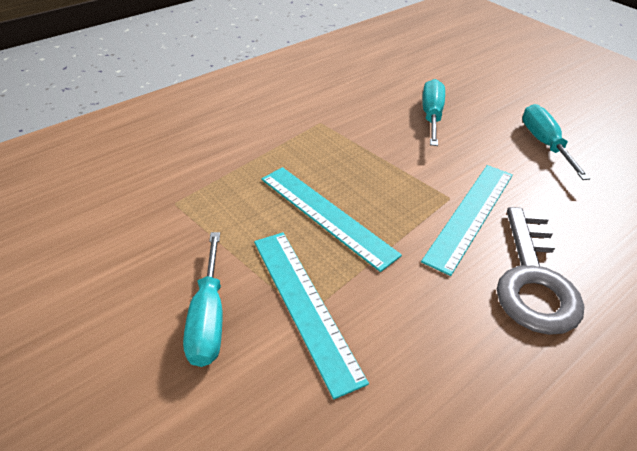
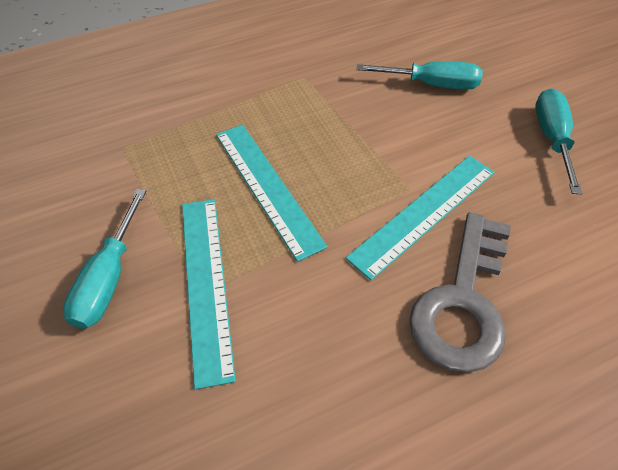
camera: 15 degrees right, 10 degrees up
turquoise screwdriver [422,79,445,146] -> turquoise screwdriver turned 75 degrees clockwise [356,61,483,90]

